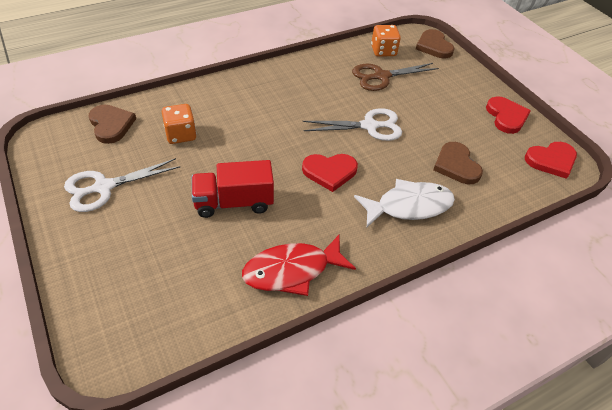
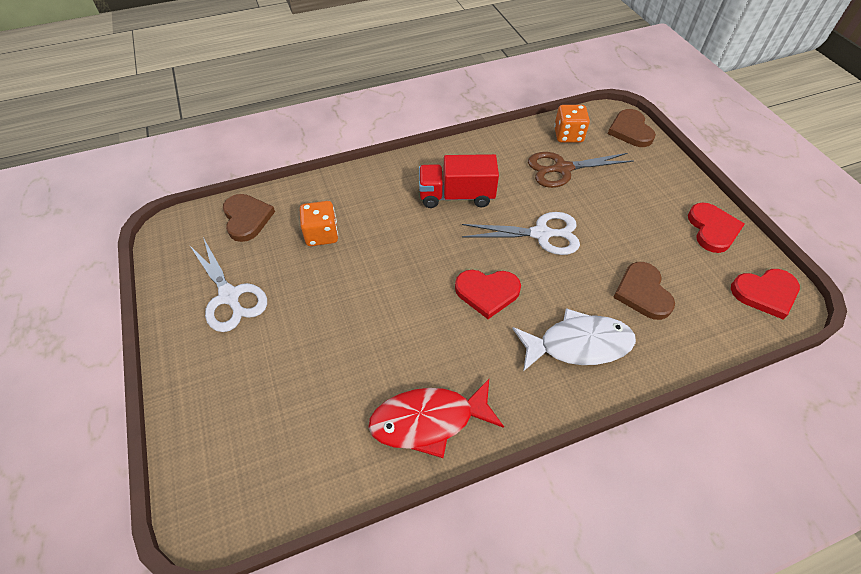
camera: 10 degrees right, 5 degrees up
white scissors [64,158,180,212] -> white scissors turned 105 degrees counterclockwise [189,237,267,332]
red truck [192,160,274,218] -> red truck moved to [419,154,499,208]

